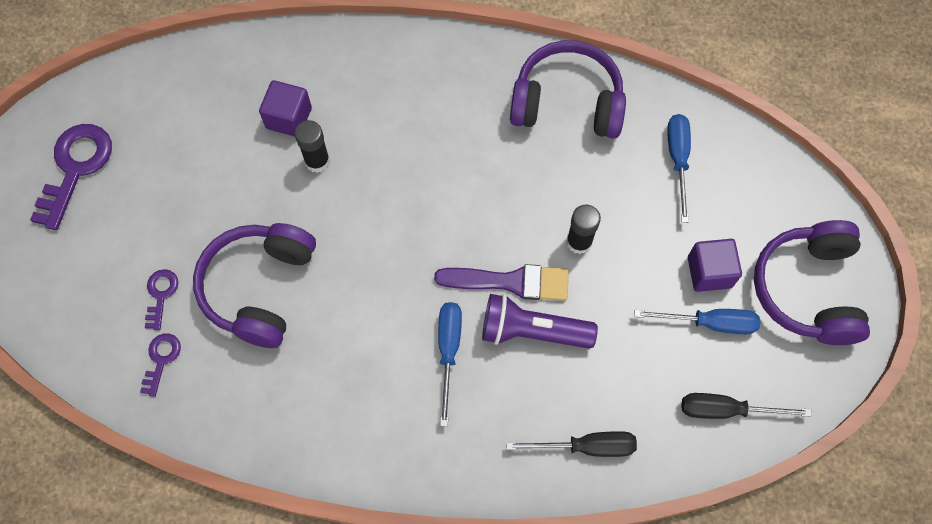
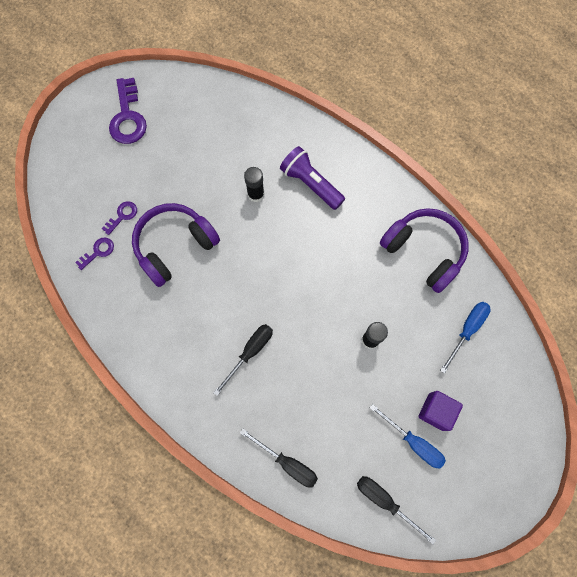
camera: 35 degrees right, 5 degrees up
purple key [30,124,112,230] -> purple key turned 120 degrees clockwise [109,78,147,144]
purple cube [259,80,312,137] -> none
purple brush [434,264,569,301] -> none
blue screwdriver [438,302,462,427] -> black screwdriver [213,324,273,396]
purple flashlight [482,294,598,349] -> purple flashlight moved to [280,146,345,210]
purple headphones [754,220,870,345] -> none

